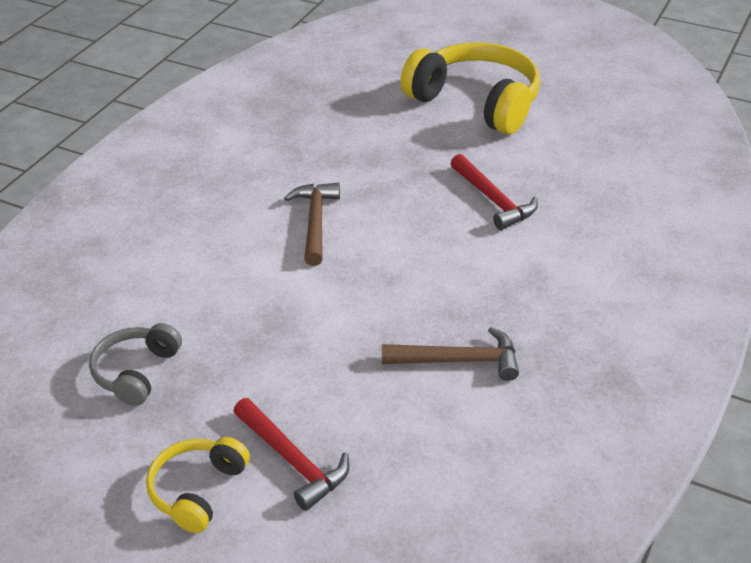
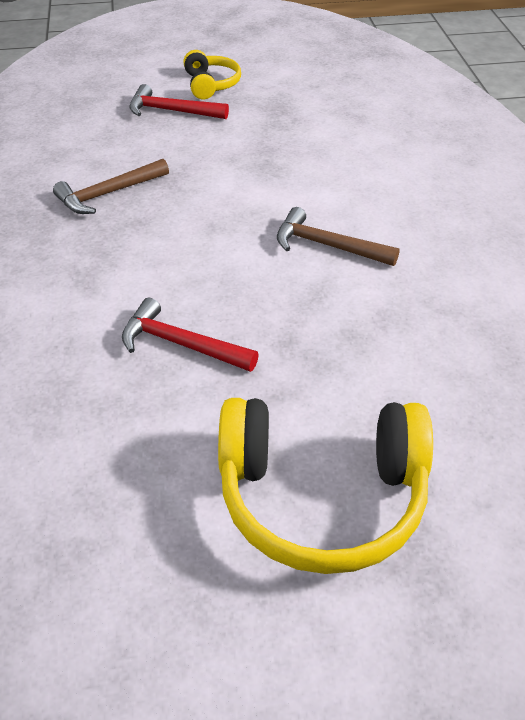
camera: 145 degrees right, 5 degrees up
grey headphones [89,323,182,406] -> none
brown hammer [284,183,340,266] -> brown hammer turned 150 degrees clockwise [277,207,400,266]

